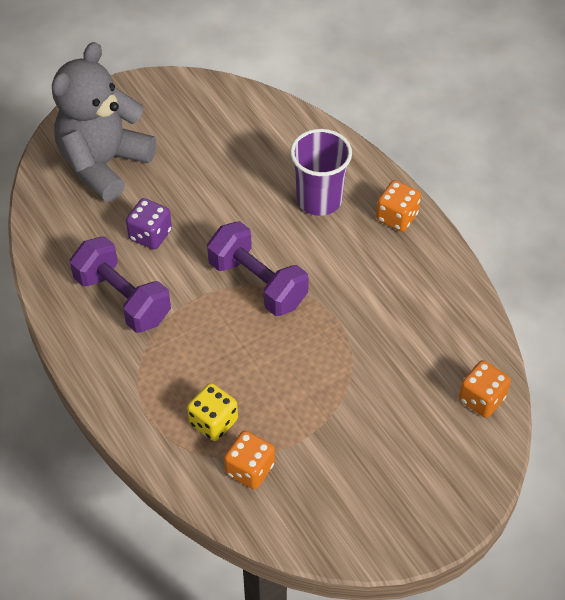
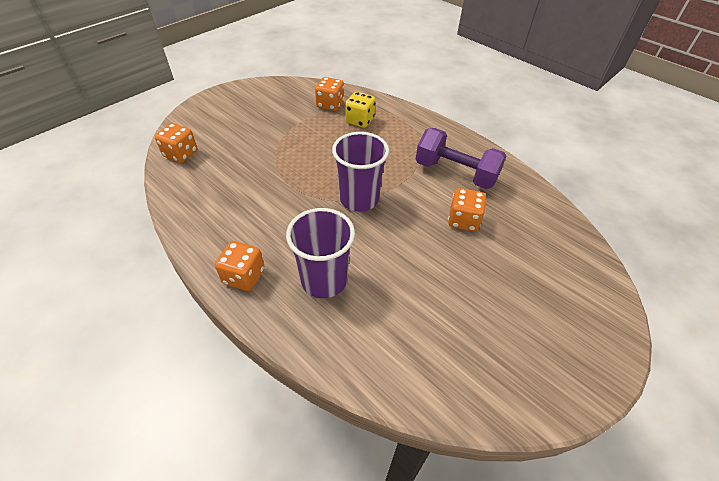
camera: 165 degrees right, 5 degrees down
grey teddy bear [52,42,156,202] -> none
purple dice [126,198,172,250] -> orange dice [448,188,486,232]
purple dumbbell [207,221,309,316] -> purple cup [332,132,389,211]

